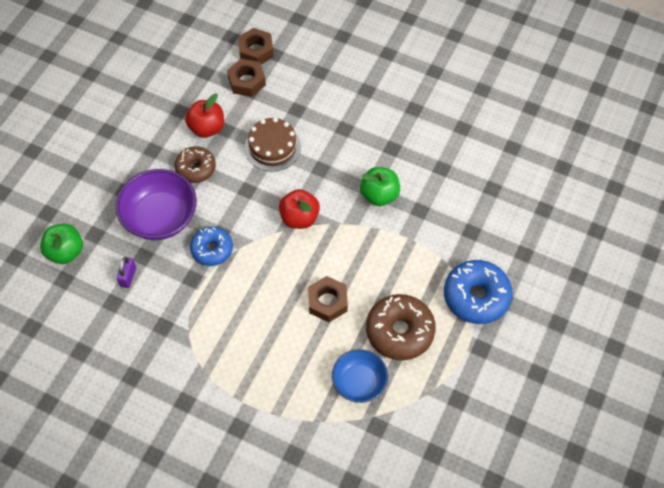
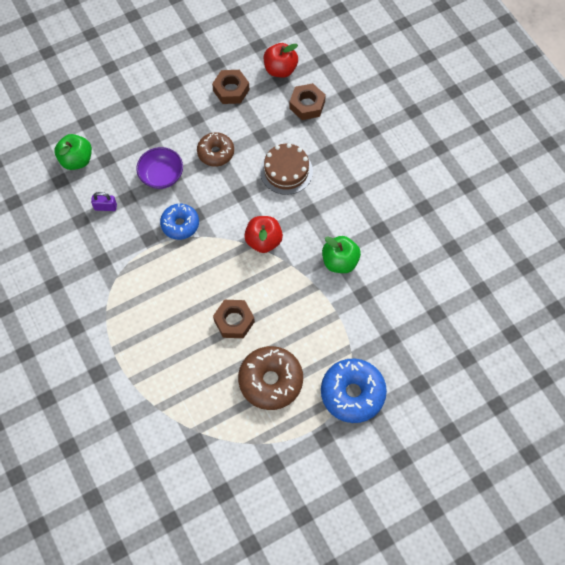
camera: 35 degrees right, 5 degrees up
purple bowl [116,169,197,240] -> purple bowl [136,147,183,189], size x0.65
purple padlock [117,257,136,288] -> purple padlock turned 45 degrees clockwise [91,192,117,211]
red apple [185,93,224,138] -> red apple moved to [264,43,298,78]
brown nut [238,28,274,64] -> brown nut moved to [212,70,250,104]
blue bowl [332,349,388,403] -> none

